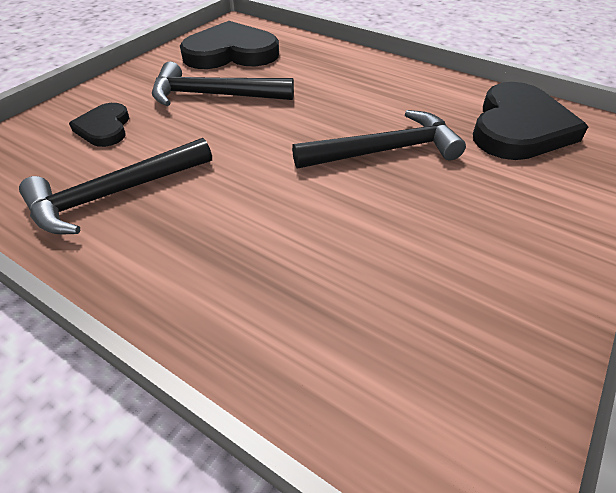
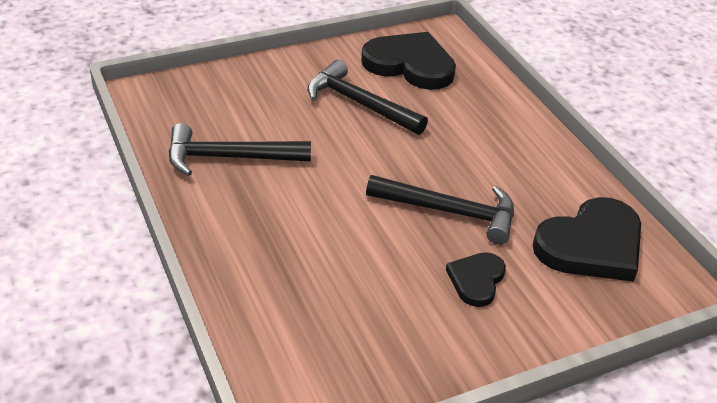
camera: 30 degrees right, 5 degrees down
black heart [69,103,129,147] -> black heart moved to [446,252,506,307]

